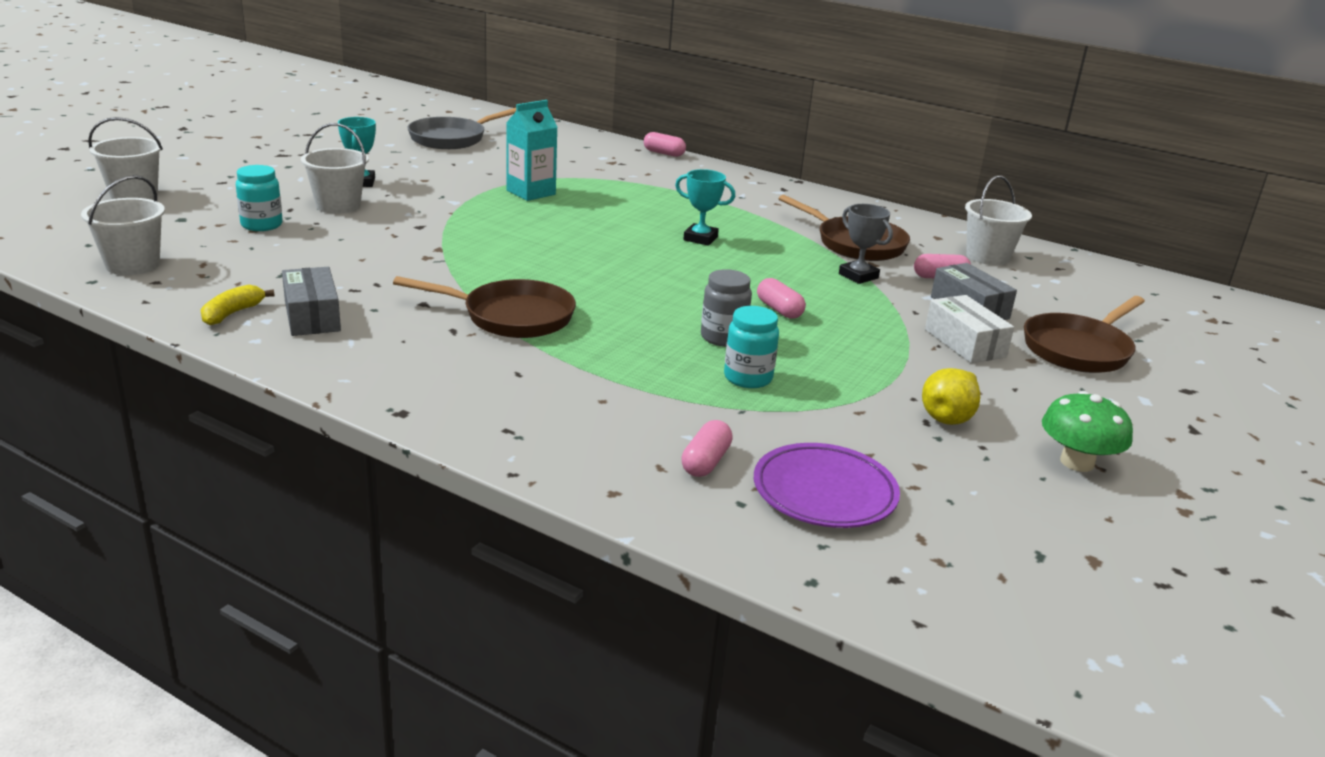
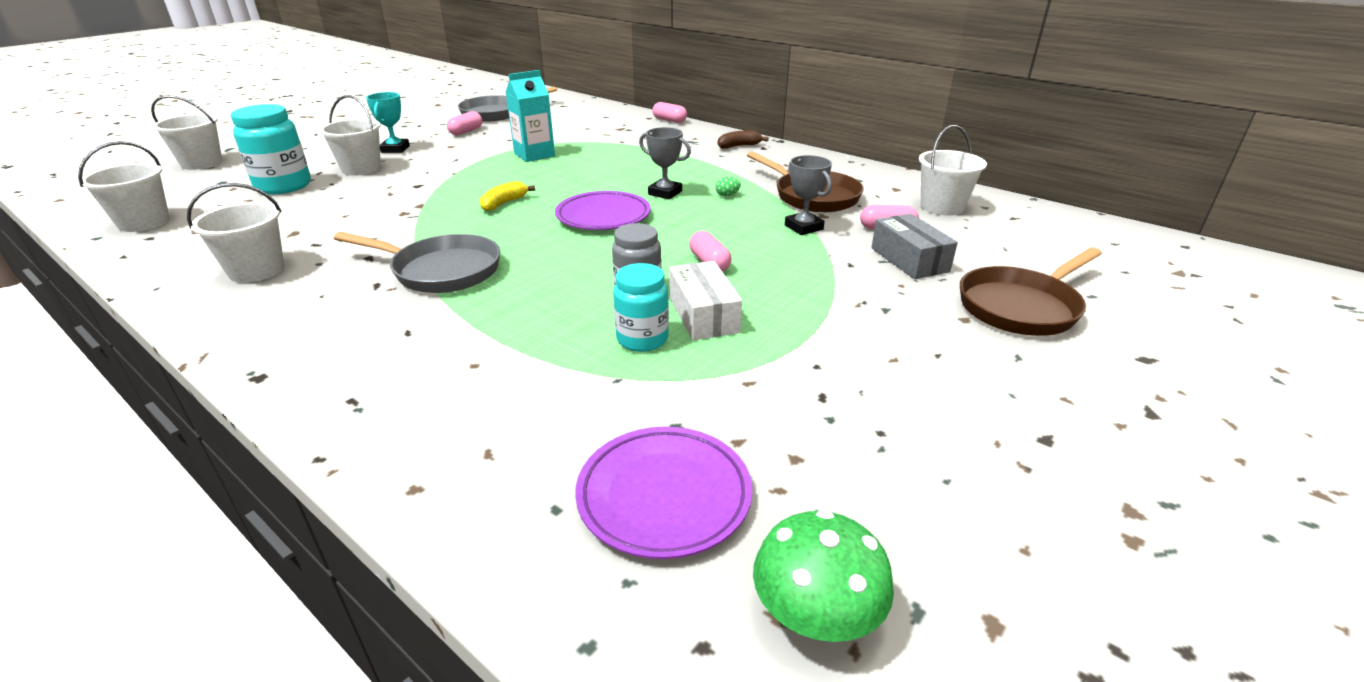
camera: 10 degrees right, 5 degrees up
yellow banana [200,285,275,325] -> yellow banana moved to [480,181,535,211]
turquoise jar [236,165,283,231] -> turquoise jar [231,104,311,194], size x1.52
grey box [282,267,341,336] -> white bucket [187,183,284,283]
brown pan [393,276,576,338] -> grey pan [334,232,501,293]
turquoise trophy [675,169,735,246] -> grey trophy [639,127,691,199]
pink capsule [681,420,733,477] -> pink capsule moved to [447,111,482,135]
yellow pear [922,368,980,425] -> none
white box [925,295,1014,363] -> white box moved to [669,261,742,340]
green mushroom [1042,391,1133,472] -> green mushroom moved to [753,509,894,642]
none -> purple plate [555,191,651,230]
none -> green egg [715,177,741,196]
none -> brown banana [718,130,769,149]

